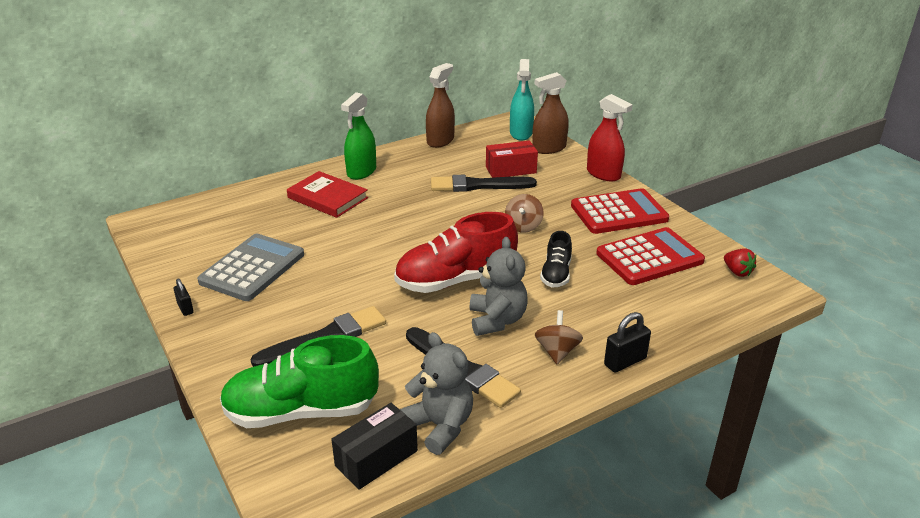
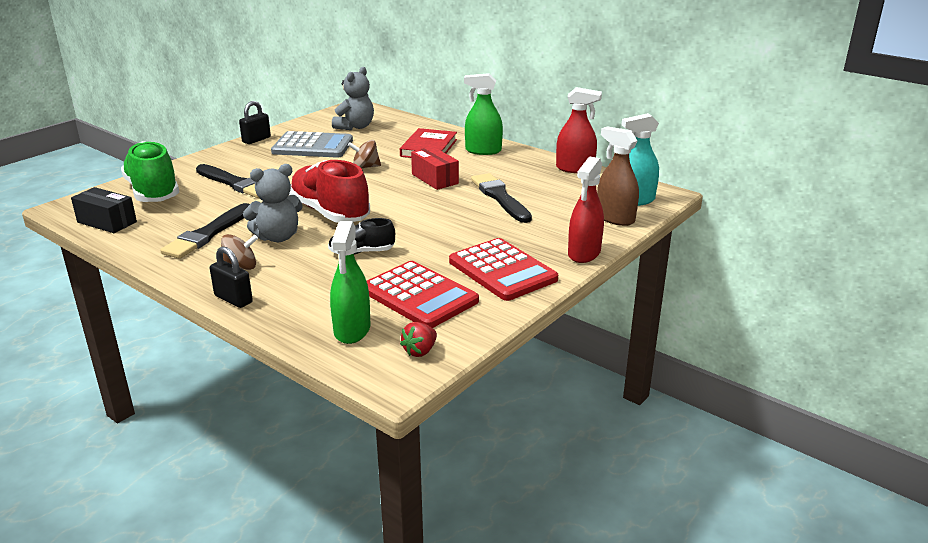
camera: 70 degrees right, 5 degrees down
black padlock [174,278,194,316] -> black padlock [239,101,271,144], size x1.58
grey teddy bear [400,332,473,455] -> grey teddy bear moved to [332,67,374,130]
brown spray bottle [426,63,455,148] -> red spray bottle [556,87,602,173]
red box [486,140,538,178] -> red box moved to [411,146,459,190]
brown spinning top [505,194,544,233] -> brown spinning top moved to [348,140,381,169]
none -> green spray bottle [330,221,371,344]

